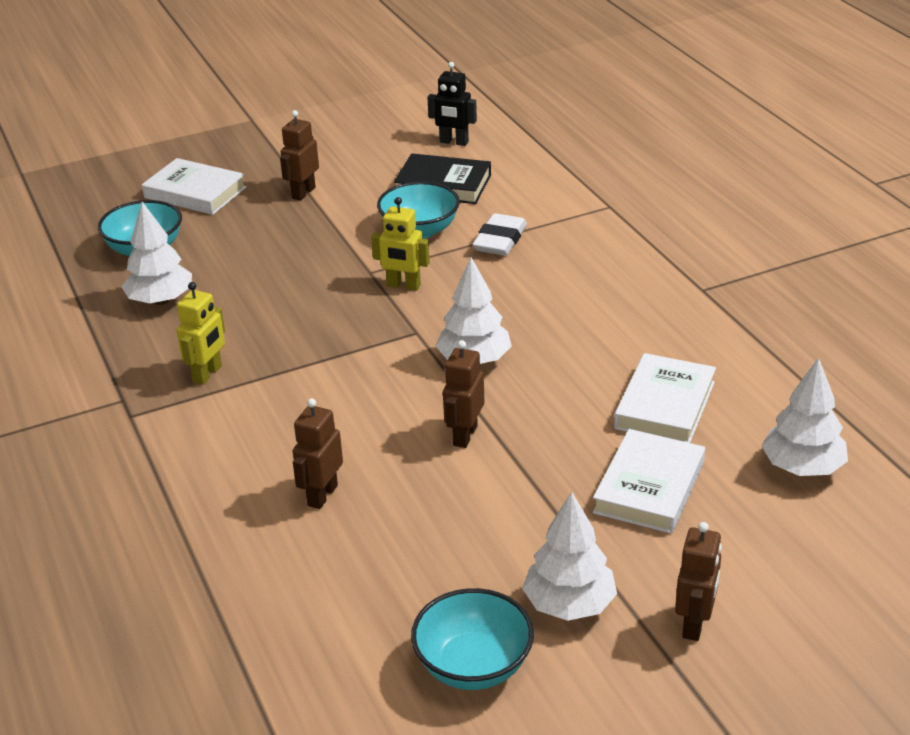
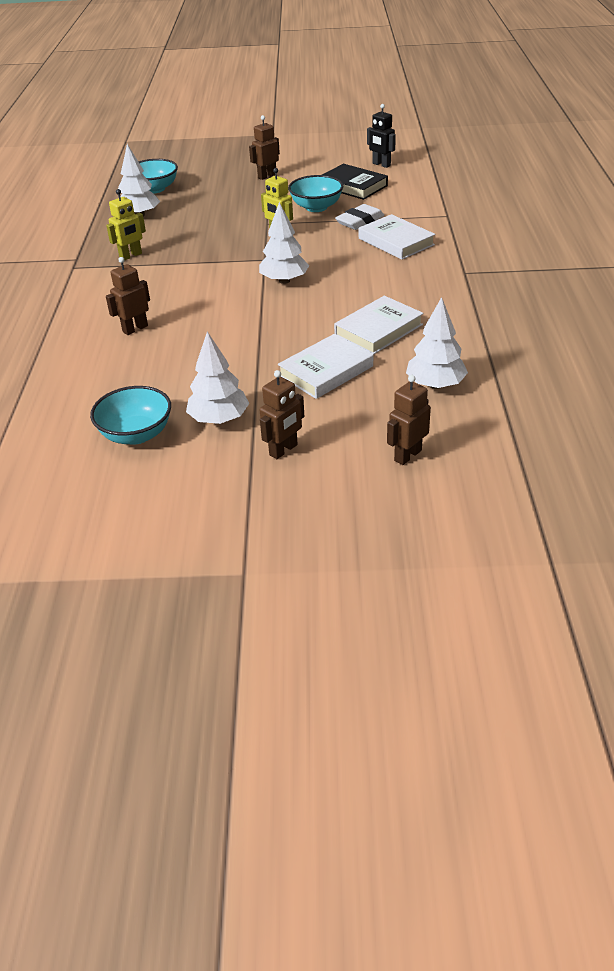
camera: 25 degrees right, 5 degrees up
white book [142,158,247,215] -> white book moved to [359,214,435,260]
brown robot [443,340,484,448] -> brown robot moved to [387,375,431,465]

